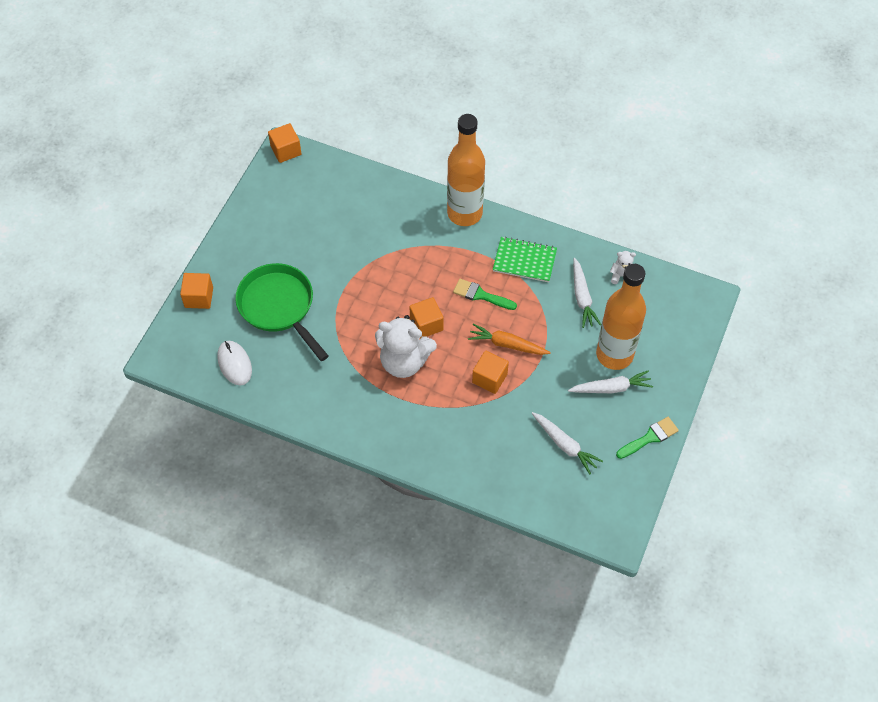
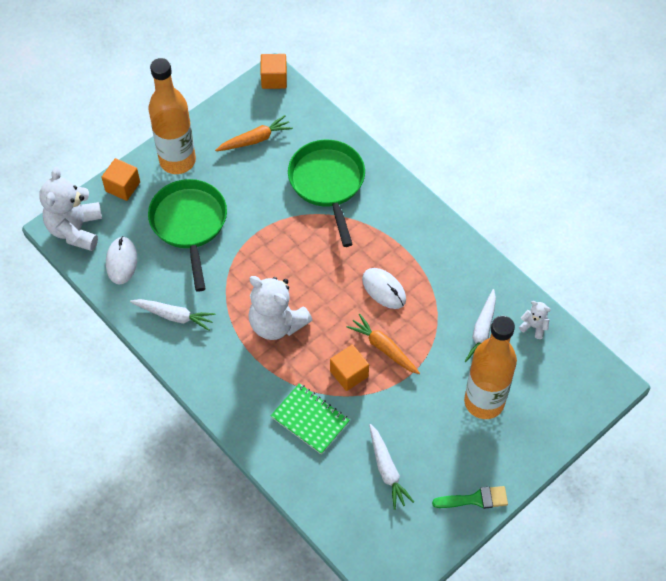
camera: 25 degrees right, 0 degrees up
orange cube [409,297,444,339] -> none
orange bottle [447,114,485,226] -> orange bottle moved to [148,58,196,174]
green brush [453,279,517,310] -> white mouse [362,268,406,309]
green notebook [493,237,557,282] -> green notebook moved to [271,383,350,455]
white carrot [568,370,653,393] -> white carrot moved to [130,299,215,331]
none -> white teddy bear [39,167,102,251]
none -> orange carrot [215,115,293,151]
none -> green pan [288,140,365,247]

